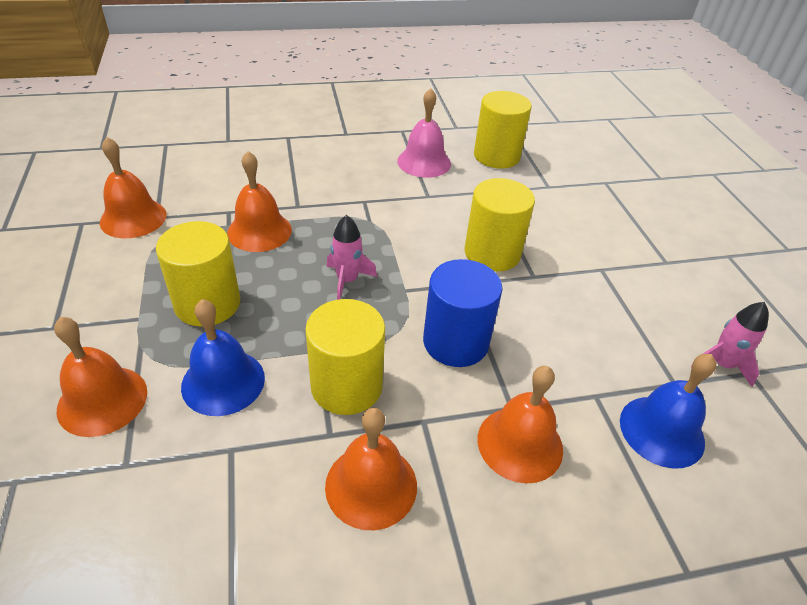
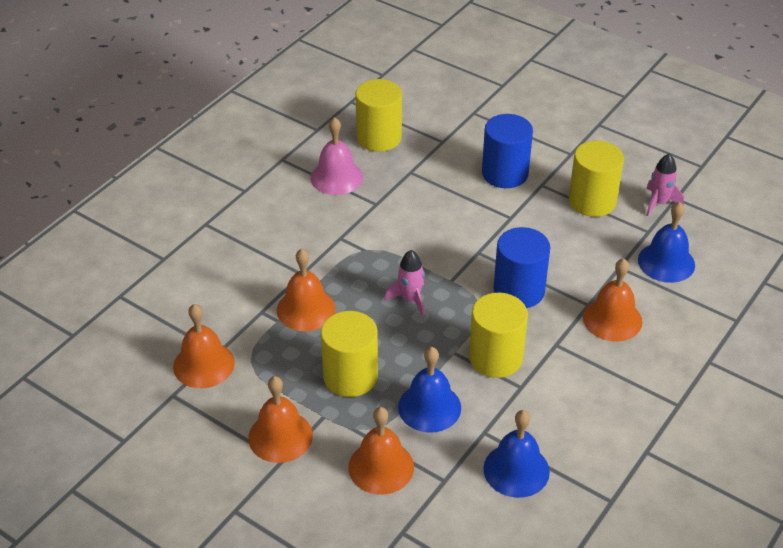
camera: 40 degrees left, 0 degrees up
orange bell [325,408,417,530] -> orange bell moved to [248,376,313,463]
yellow cylinder [465,178,535,272] -> yellow cylinder moved to [569,141,624,217]
none -> blue cylinder [482,114,533,188]
none -> blue bell [483,410,550,498]

